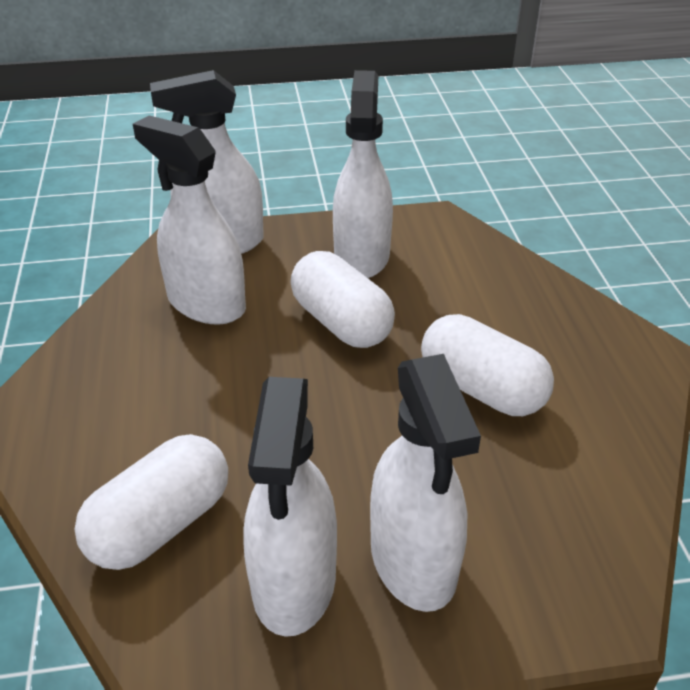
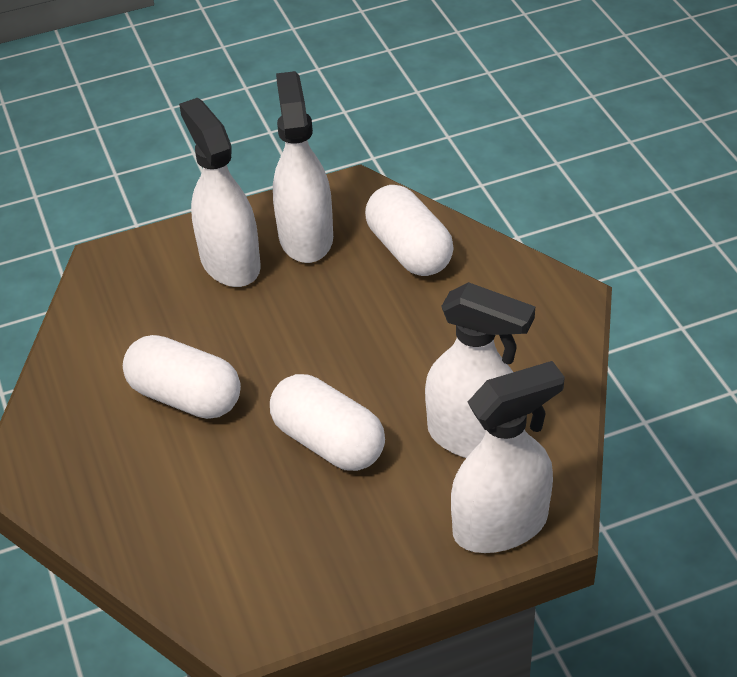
camera: 170 degrees right, 5 degrees up
white capsule [74,434,228,570] -> white capsule turned 60 degrees counterclockwise [365,185,454,276]
white spray bottle [333,70,393,278] -> none

